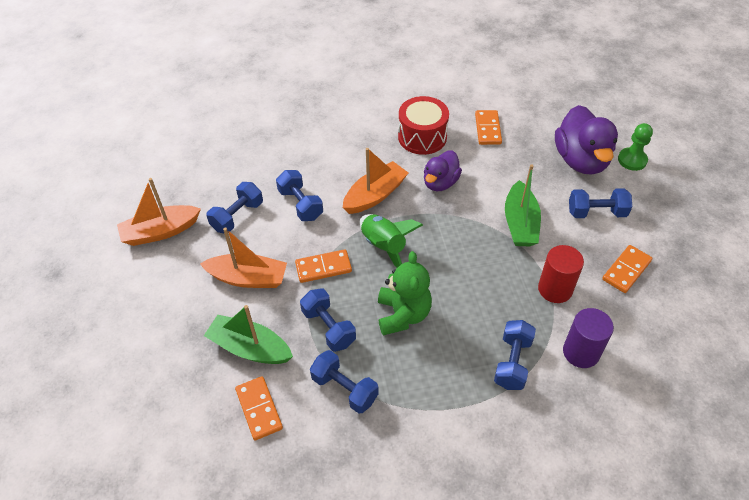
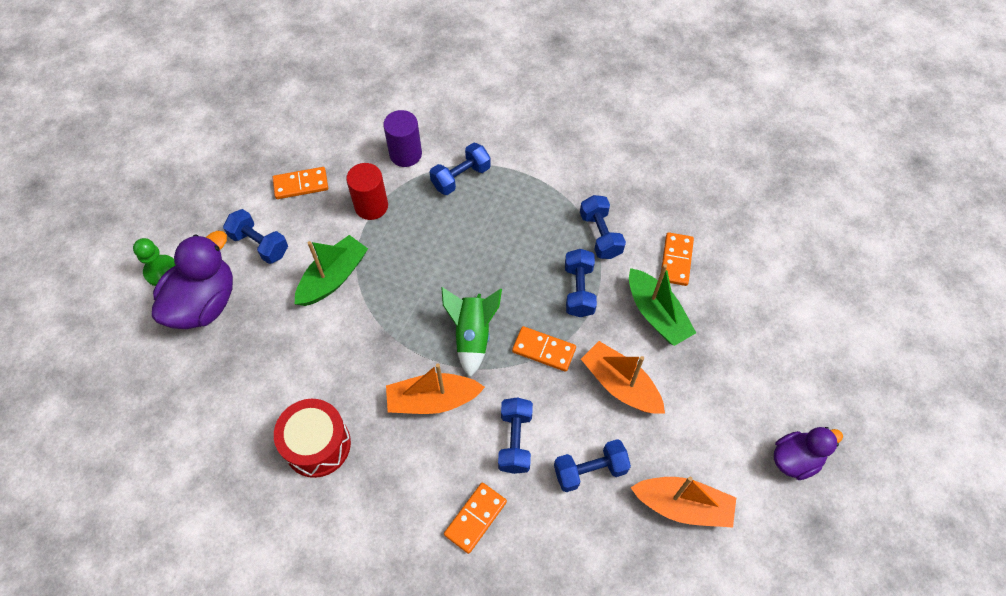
camera: 145 degrees left, 10 degrees up
green teddy bear [378,251,432,335] -> none
purple duck [424,151,462,191] -> purple duck moved to [774,427,843,480]
orange domino [475,110,502,145] -> orange domino moved to [444,483,507,554]

